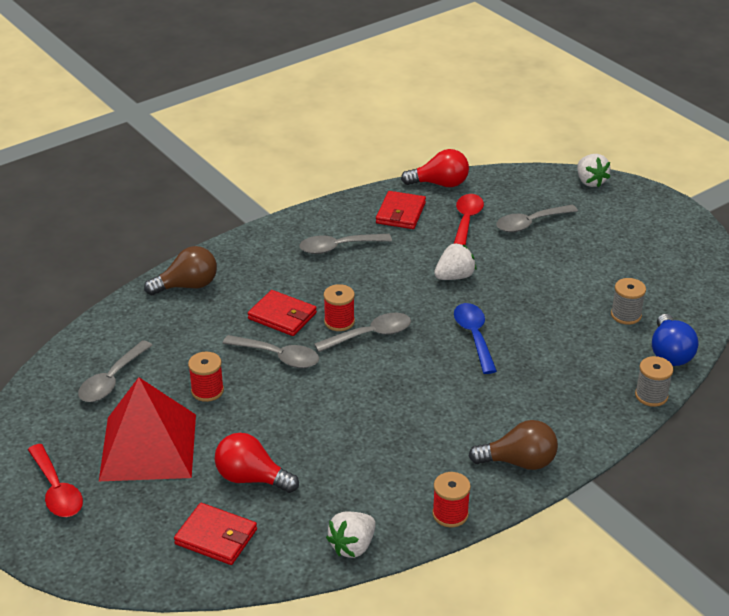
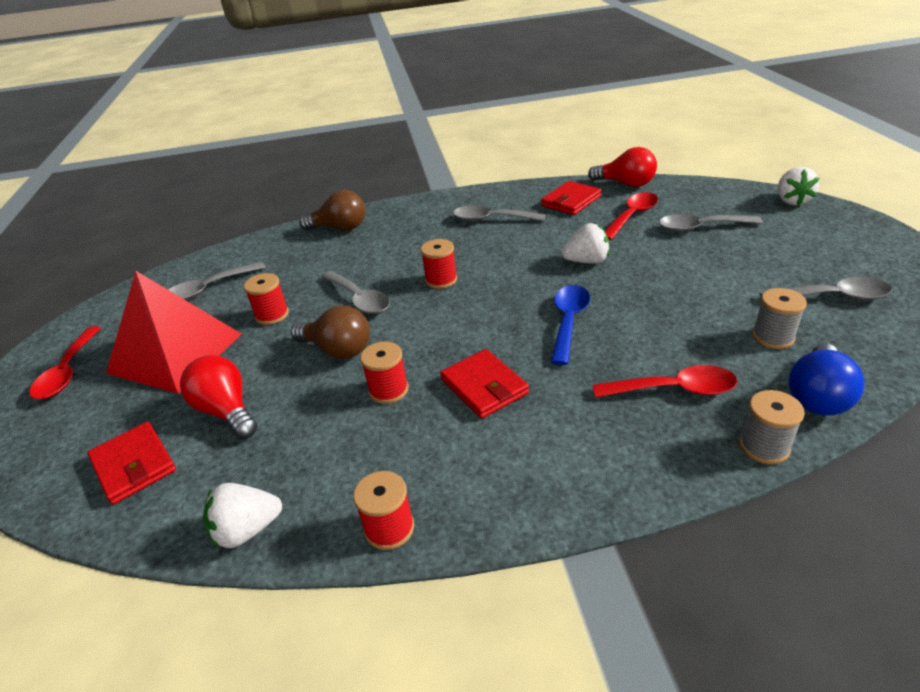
camera: 30 degrees right, 0 degrees up
red wallet [248,290,317,336] -> red wallet moved to [440,349,529,419]
grey spoon [314,313,411,352] -> grey spoon moved to [760,277,892,300]
brown light bulb [469,420,558,470] -> brown light bulb moved to [291,306,370,359]
none -> red spool [360,341,408,404]
none -> red spoon [593,365,737,398]

